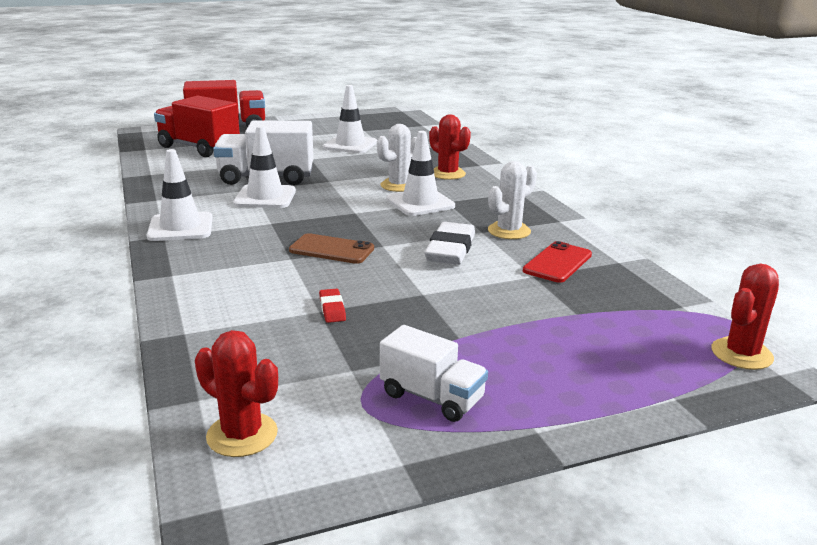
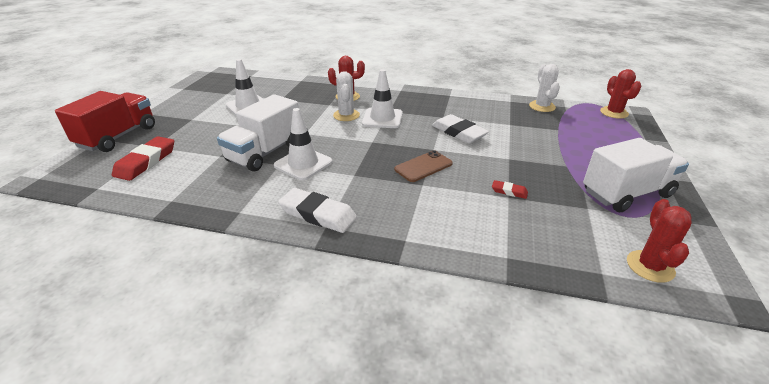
camera: 55 degrees left, 10 degrees up
white traffic cone [147,149,213,241] -> white eraser [278,188,357,233]
red truck [154,96,240,157] -> red eraser [112,136,174,181]
red cactus [195,330,278,457] -> red cactus turned 60 degrees counterclockwise [627,199,692,283]
white truck [380,325,488,422] -> white truck [583,138,689,212], size x1.62
white cactus [488,161,537,239] -> white cactus moved to [529,64,560,112]
red phone [523,241,592,283] -> none

